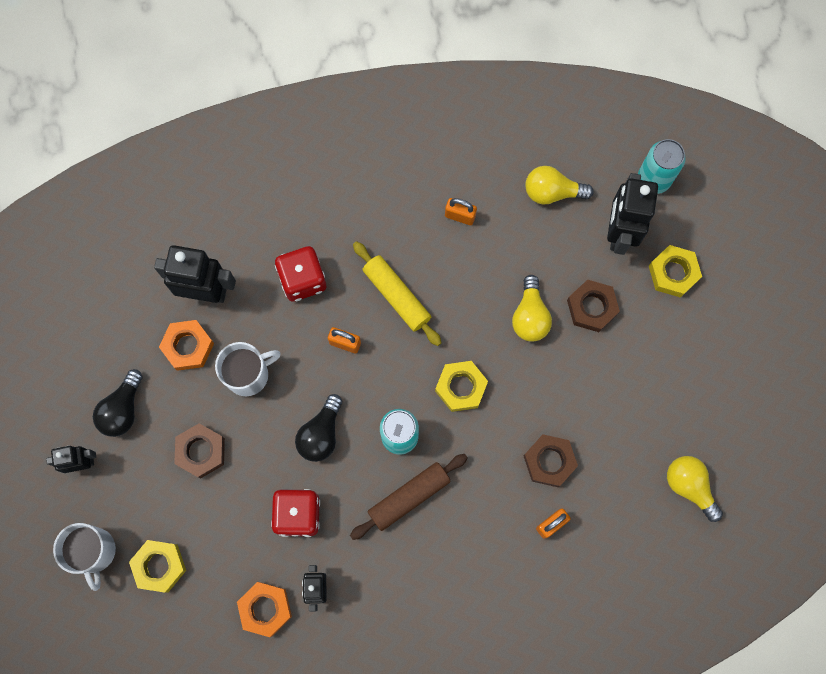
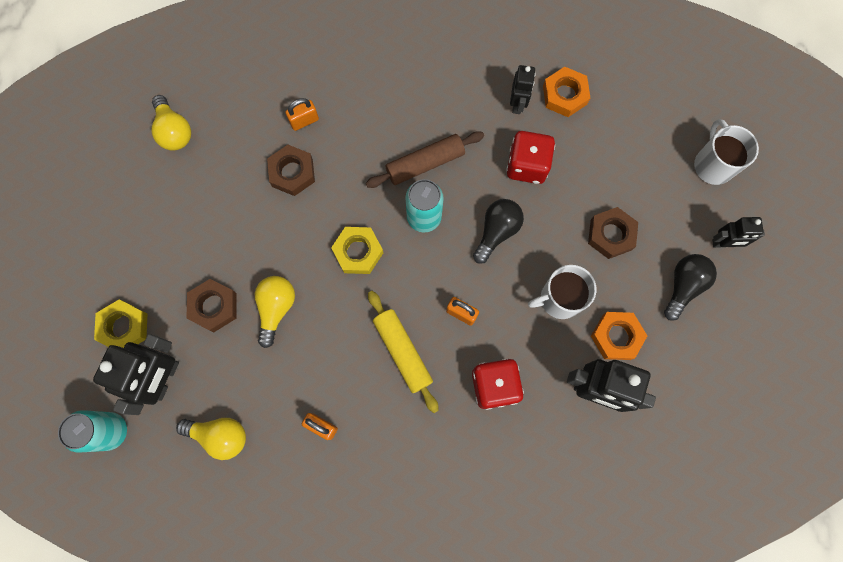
camera: 170 degrees left, 0 degrees up
yellow nut [129,540,186,593] -> none

